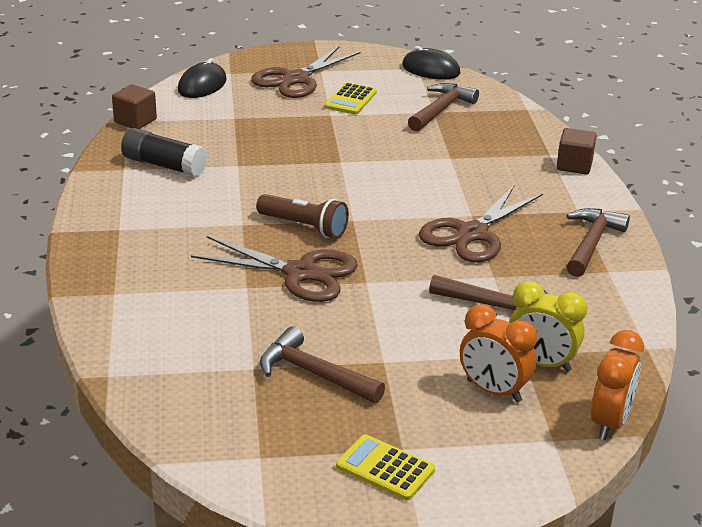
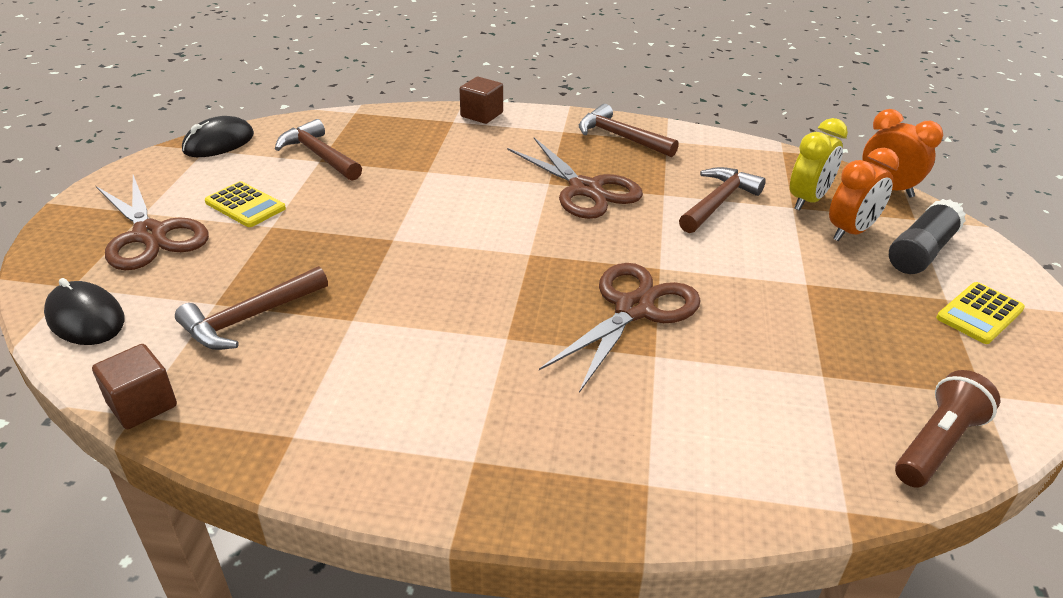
camera: 75 degrees left, 5 degrees up
black glue stick [121,128,207,177] -> black glue stick moved to [889,199,966,274]
brown flashlight [256,194,349,239] -> brown flashlight moved to [895,370,1000,488]
brown hammer [260,327,385,403] -> brown hammer moved to [175,266,328,350]

